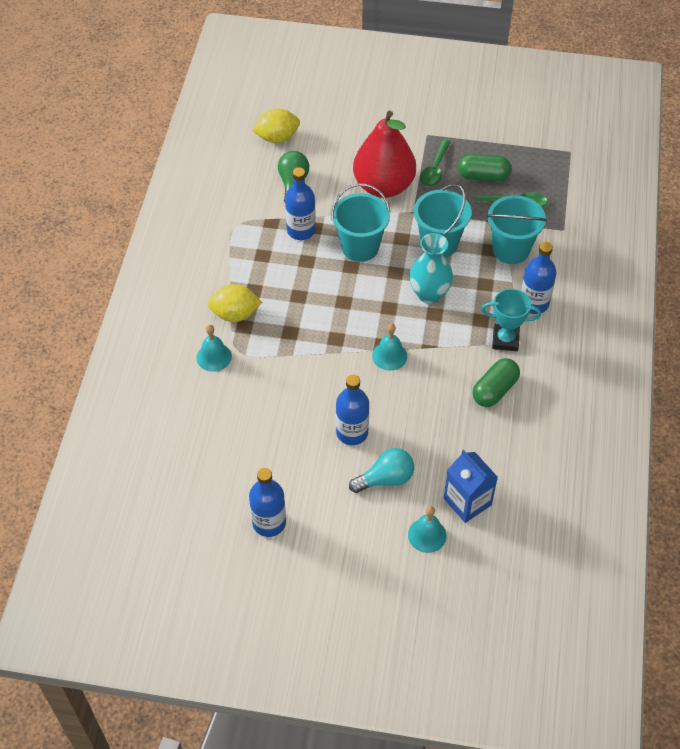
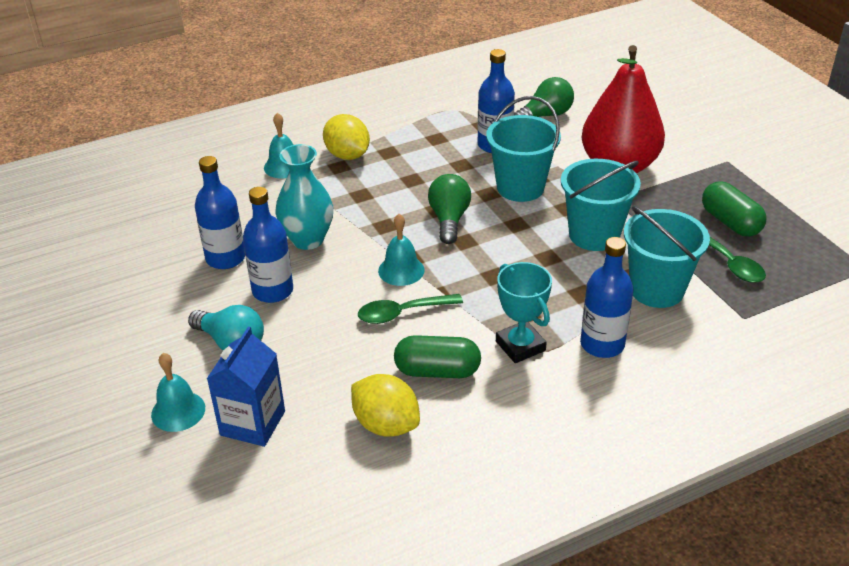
camera: 55 degrees right, 15 degrees down
blue bottle [249,468,286,537] -> blue bottle moved to [195,156,245,269]
yellow lemon [252,108,300,143] -> yellow lemon moved to [351,374,420,437]
turquoise vase [409,233,453,304] -> turquoise vase moved to [275,144,333,250]
green spoon [420,140,451,187] -> green spoon moved to [358,294,463,324]
none -> green light bulb [428,174,471,244]

